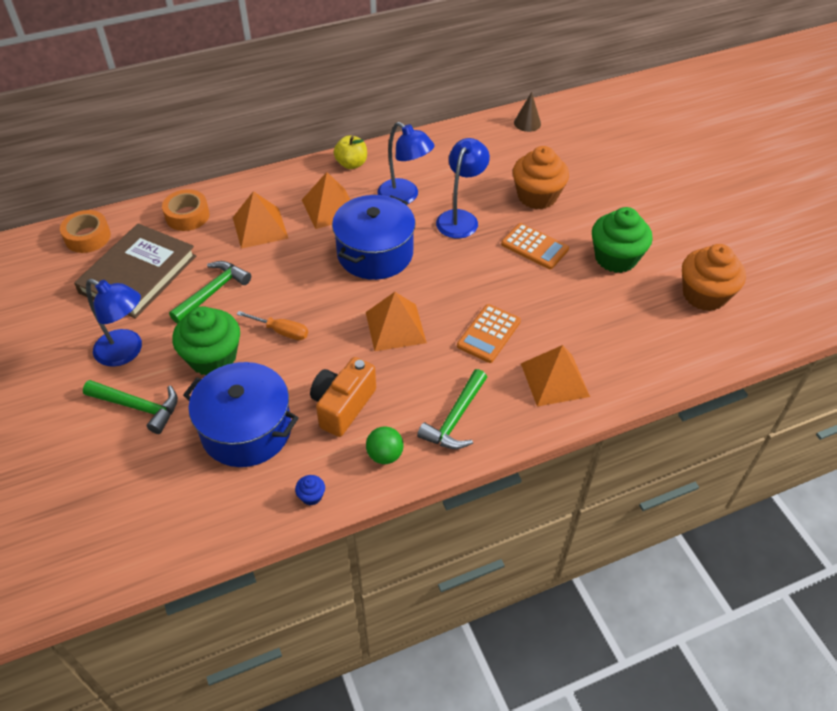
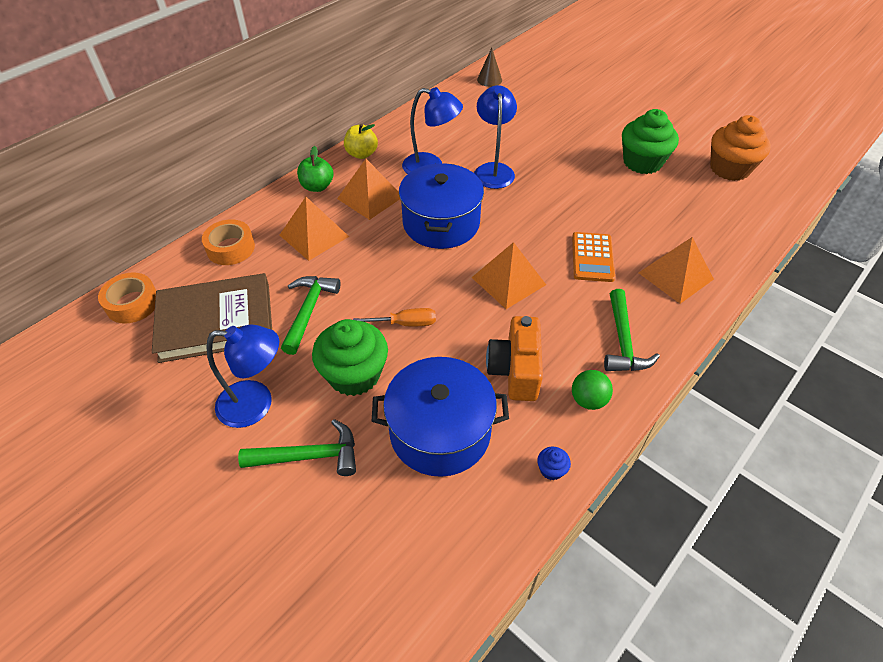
camera: 25 degrees left, 0 degrees up
brown book [74,223,196,319] -> brown book turned 75 degrees clockwise [152,273,272,363]
orange calculator [501,223,569,269] -> none
orange cupcake [513,146,569,210] -> none
none -> green apple [297,146,333,192]

